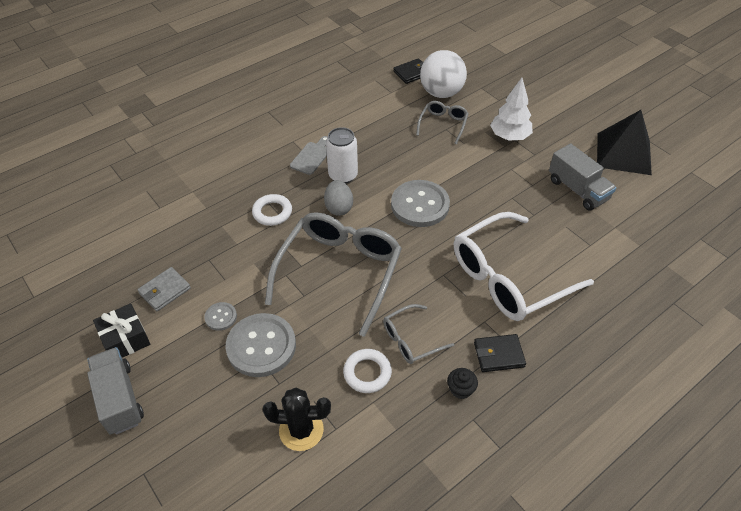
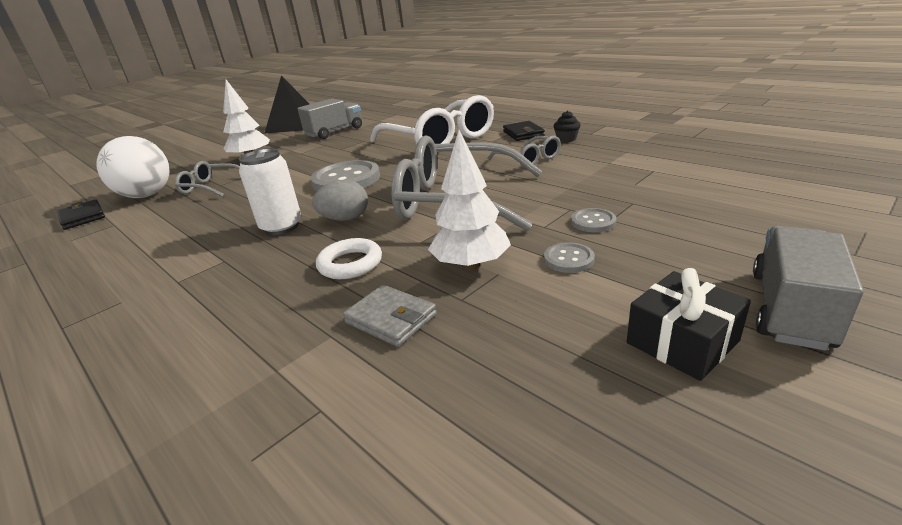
camera: 95 degrees left, 20 degrees down
grey truck [87,347,144,435] -> grey truck turned 150 degrees clockwise [753,226,864,351]
grey wallet [137,267,191,311] -> grey wallet moved to [343,285,437,347]
grey button [225,313,296,377] -> grey button [571,208,617,232], size x0.47
black cactus [263,387,331,451] -> none
grey cutting board [290,136,328,175] -> none
white ring [343,349,392,393] -> none
none -> white tree [428,130,511,271]

